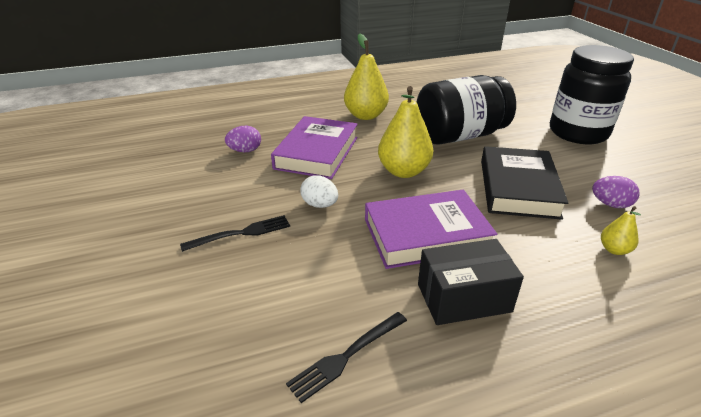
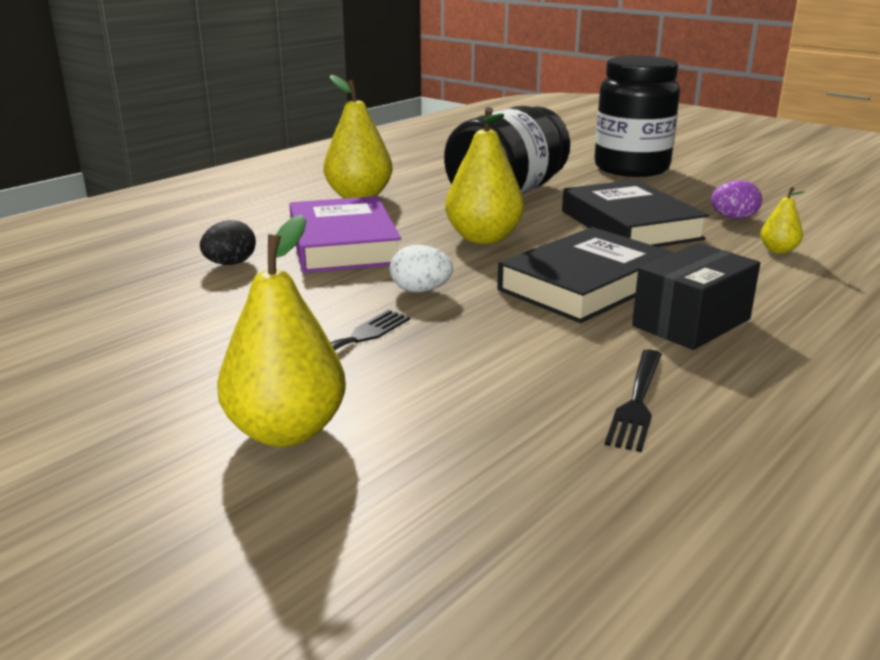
camera: 30 degrees left, 10 degrees down
purple egg [225,126,261,152] -> black egg [200,220,256,265]
purple book [365,190,497,269] -> black book [497,227,674,323]
none -> yellow pear [217,215,346,447]

